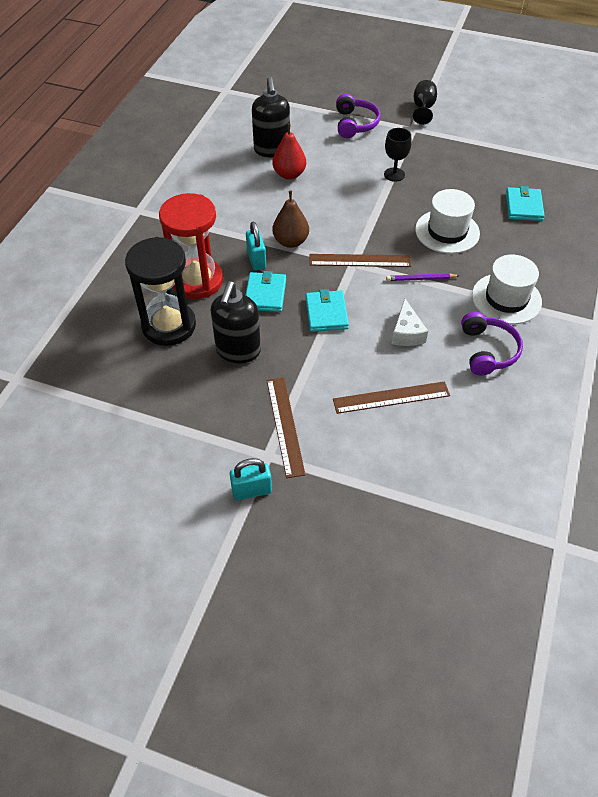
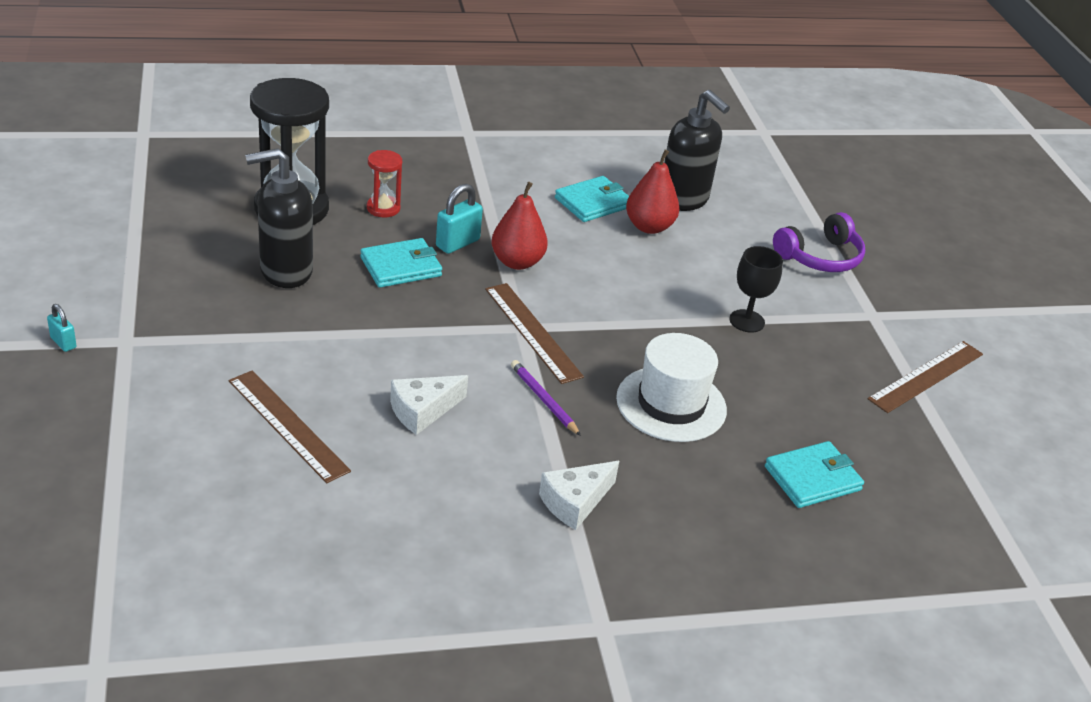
camera: 55 degrees right, 15 degrees down
red hourglass [159,193,223,299] -> red hourglass [367,150,402,217], size x0.46
turquoise padlock [230,458,272,500] -> turquoise padlock [47,304,77,352], size x0.59
black soap dispenser [252,77,290,158] -> black soap dispenser turned 90 degrees counterclockwise [664,90,730,211]
brown ruler [267,377,306,478] -> brown ruler moved to [868,341,983,413]
brown pear [272,191,309,248] -> red pear [491,182,548,270]
turquoise wallet [306,289,349,332] -> turquoise wallet moved to [555,176,629,222]
black goblet [413,80,437,124] -> none
purple headphones [461,312,523,375] -> none
white hat [472,255,542,324] -> white cheese [539,461,619,530]

